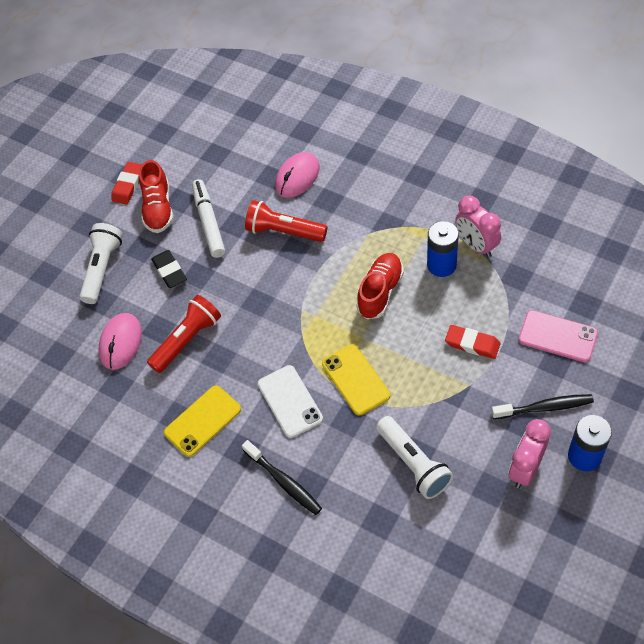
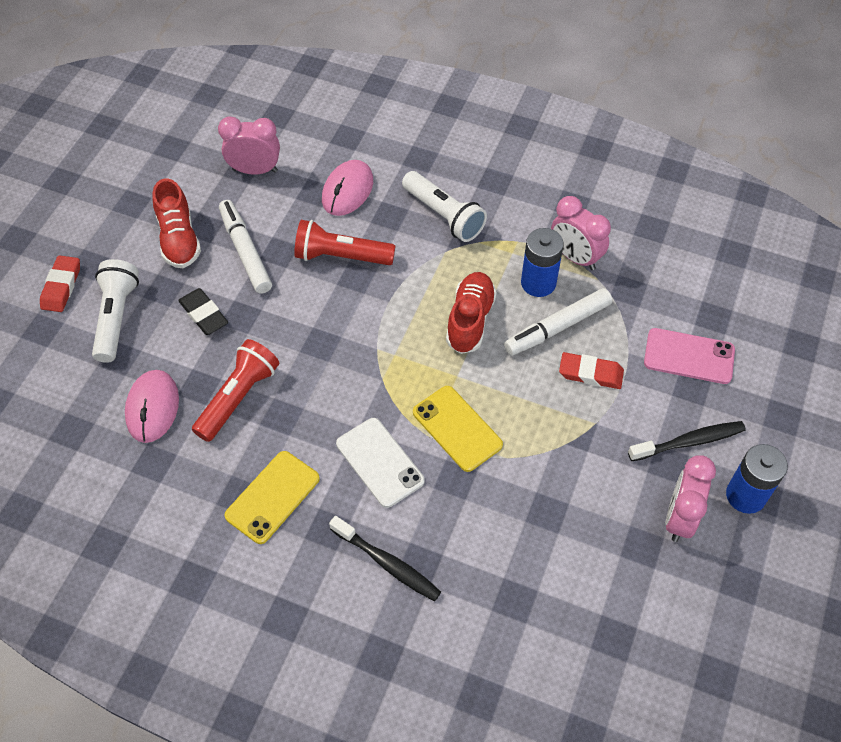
camera: 15 degrees left, 0 degrees up
red eraser [111,162,142,205] -> red eraser moved to [40,255,80,312]
white flashlight [376,416,453,499] -> white flashlight moved to [402,171,487,242]
none -> pink clock [218,116,280,175]
none -> white marker [504,288,612,355]

